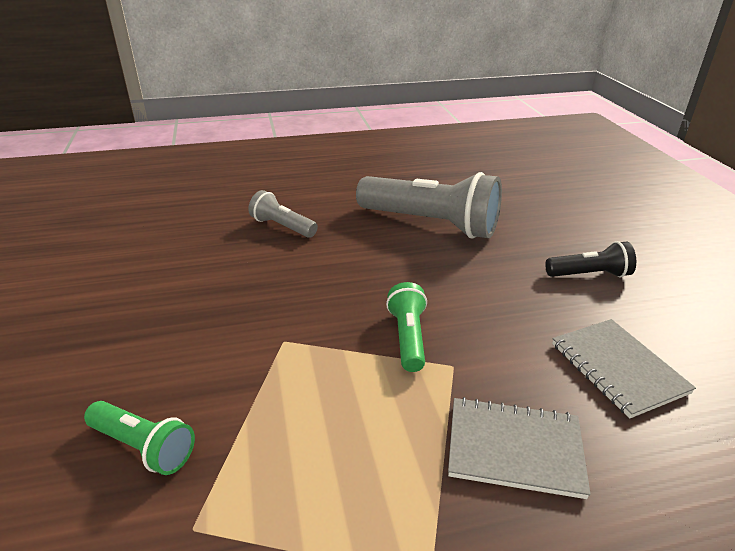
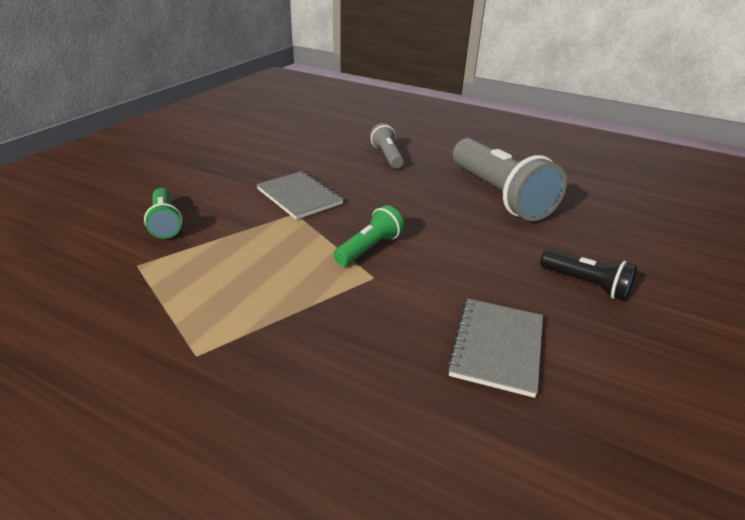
camera: 40 degrees right, 0 degrees up
grey notebook [448,397,591,499] -> grey notebook moved to [256,171,344,220]

